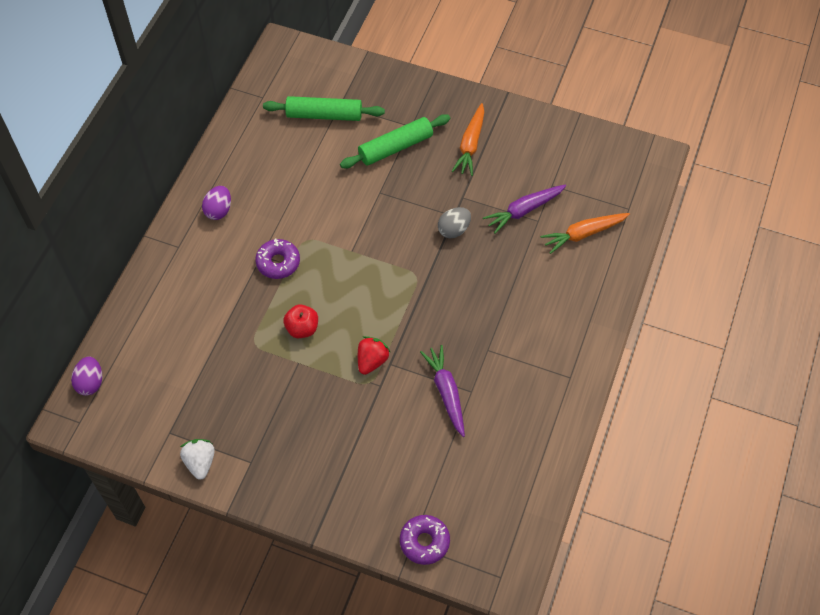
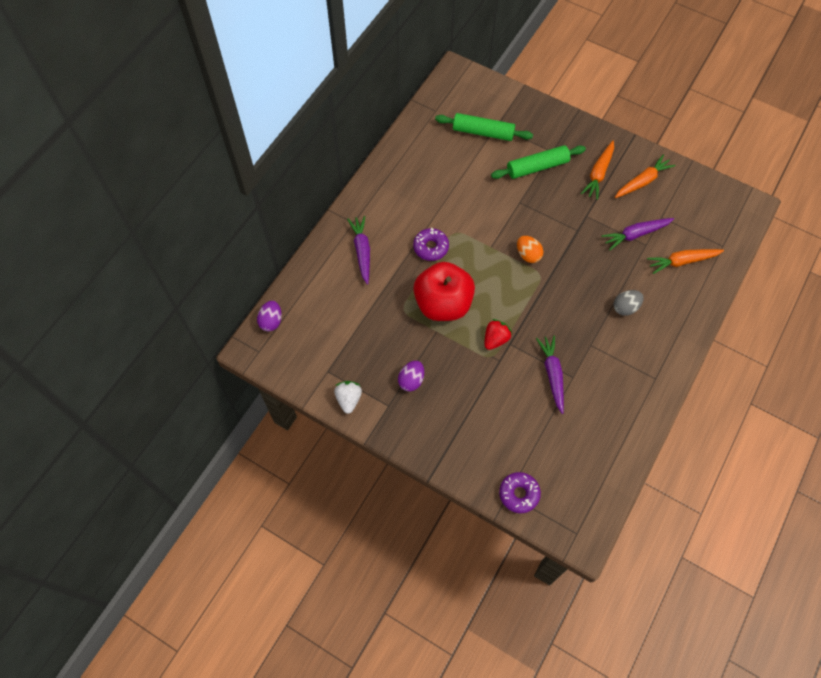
camera: 10 degrees right, 5 degrees up
purple egg [202,186,231,220] -> purple egg moved to [398,361,424,391]
red apple [283,304,318,338] -> red apple [413,262,475,321], size x2.13
grey egg [438,207,471,239] -> grey egg moved to [613,290,644,316]
none -> purple carrot [347,216,370,284]
none -> orange egg [517,236,543,263]
none -> orange carrot [615,154,676,198]

